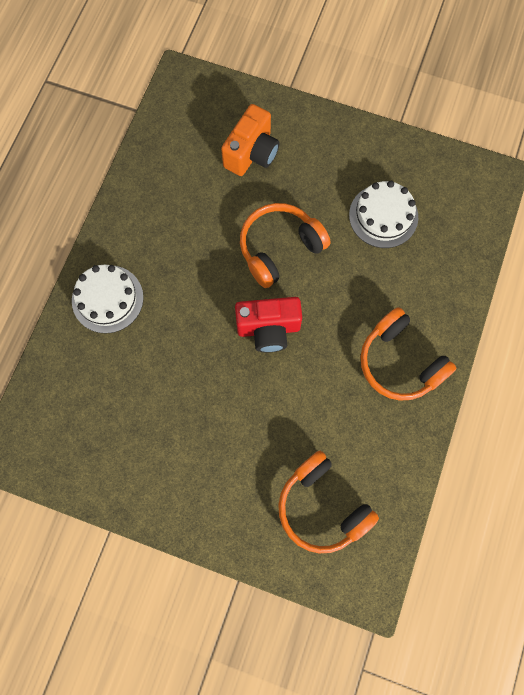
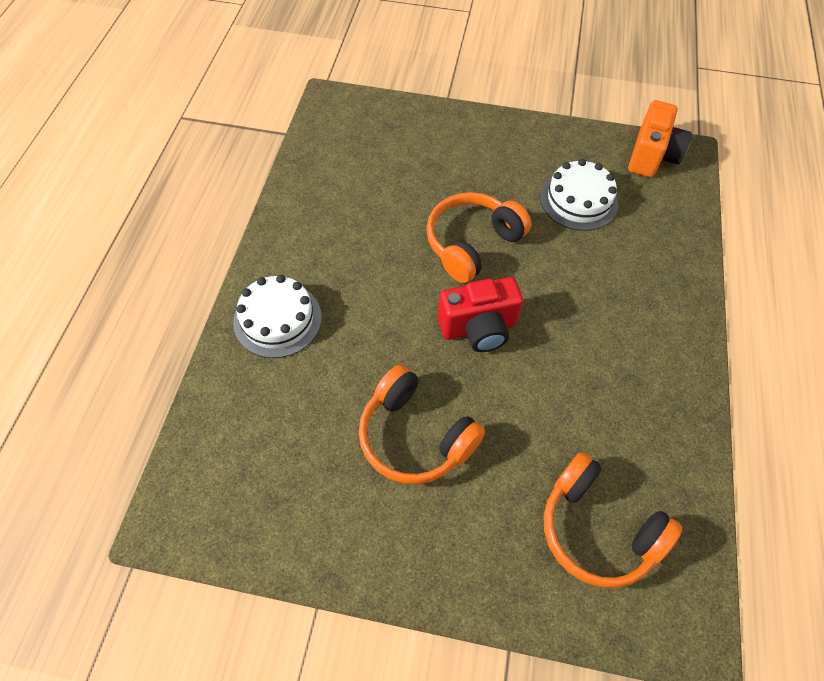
camera: 10 degrees left, 15 degrees down
orange camera [221,104,280,176] -> orange camera moved to [628,100,692,177]
orange headphones [360,307,456,401] -> orange headphones moved to [359,365,485,485]

